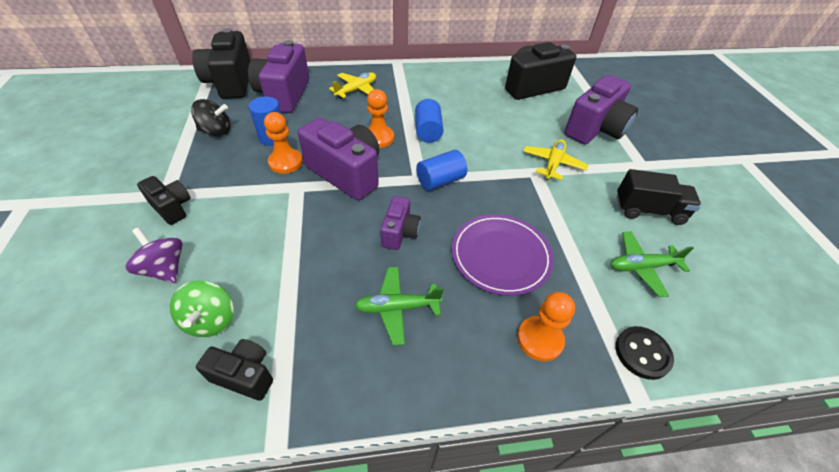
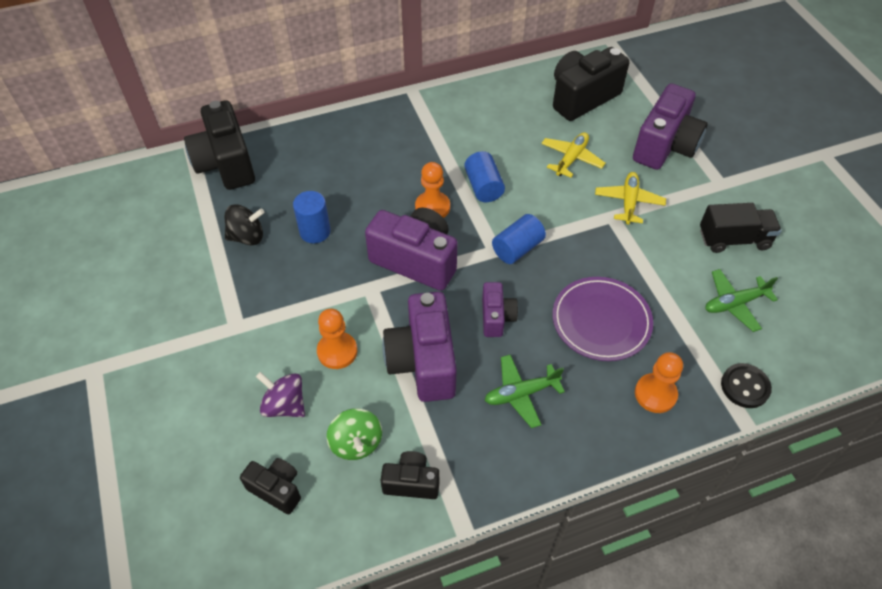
camera: 10 degrees left, 5 degrees up
black camera [137,176,191,225] -> black camera moved to [240,458,301,515]
purple camera [248,40,309,113] -> purple camera moved to [382,292,457,402]
orange pawn [264,112,303,174] -> orange pawn moved to [317,309,357,369]
yellow plane [329,72,376,99] -> yellow plane moved to [541,132,606,178]

